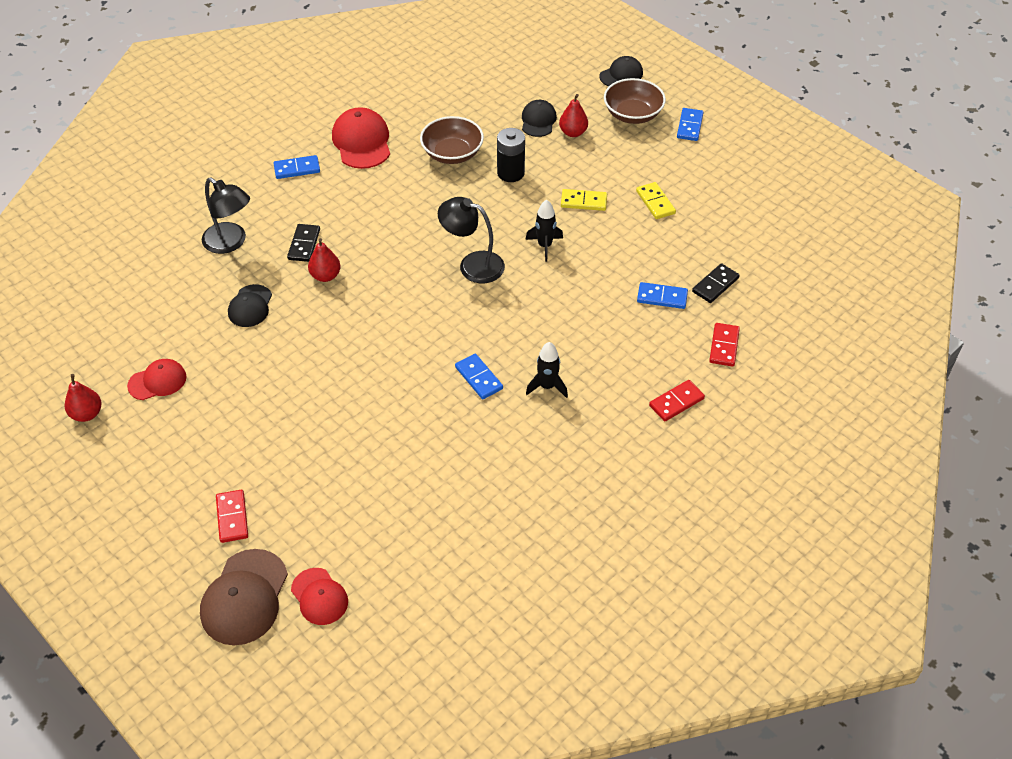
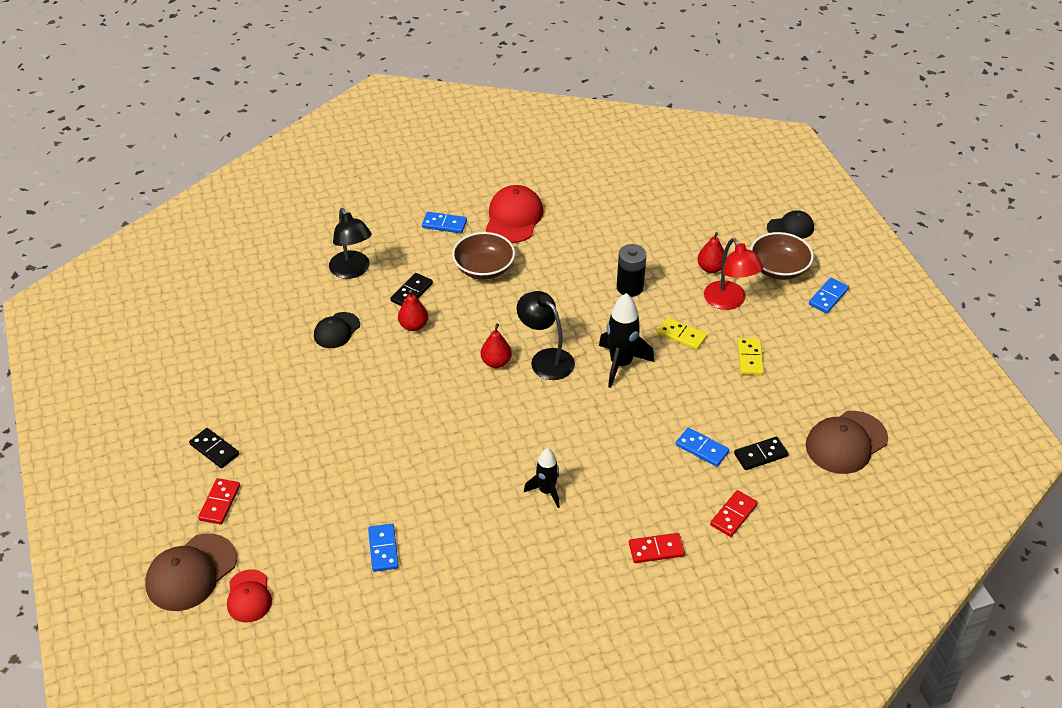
camera: 25 degrees right, 5 degrees down
red pear [65,374,102,422] -> red pear moved to [481,323,512,368]
red cap [127,359,187,400] -> none
brown bowl [420,116,484,164] -> brown bowl moved to [452,232,515,280]
blue domino [455,354,503,399] -> blue domino moved to [368,524,399,572]
black cap [522,100,557,137] -> none
black rocket [525,200,563,262] -> black rocket [599,293,654,388], size x1.58
none -> black domino [189,428,239,468]
none -> red lamp [704,238,764,310]
none -> brown cap [806,411,888,474]

